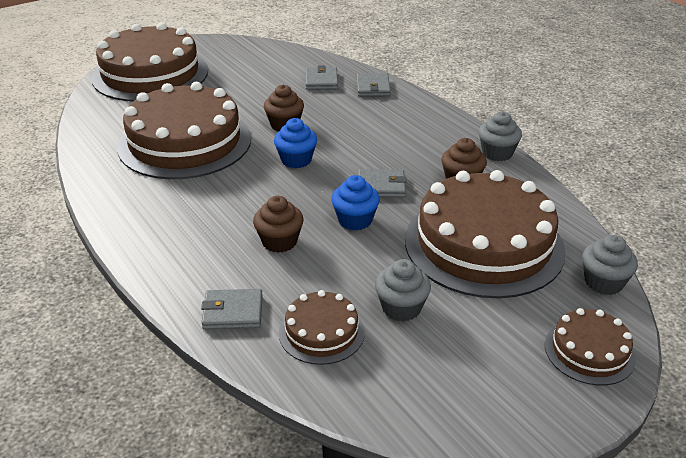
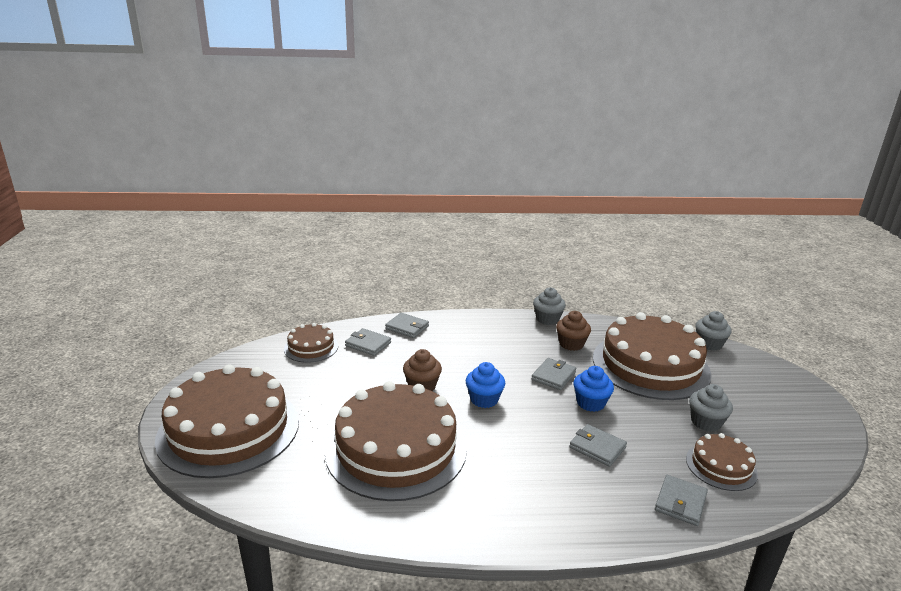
camera: 60 degrees left, 10 degrees down
brown cupcake [253,196,304,253] -> grey wallet [569,424,627,467]
brown cake [545,308,636,385] -> brown cake moved to [284,323,338,363]

